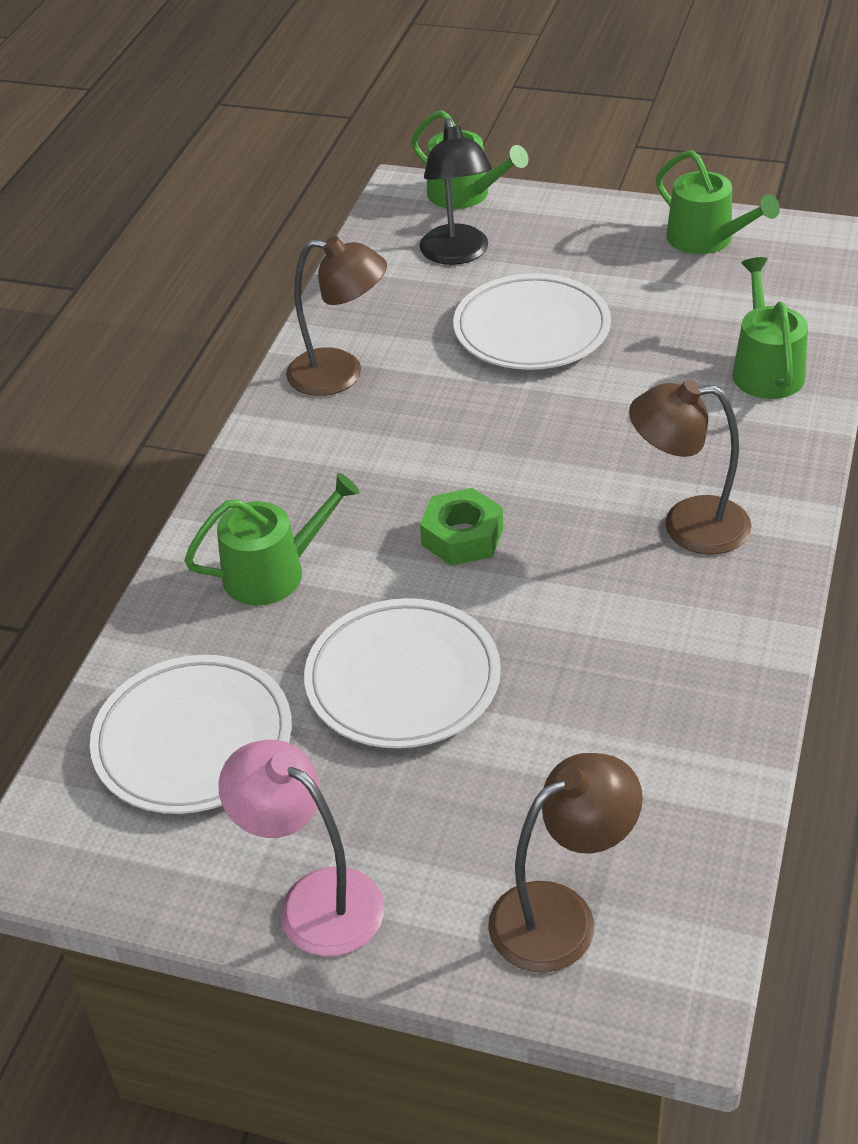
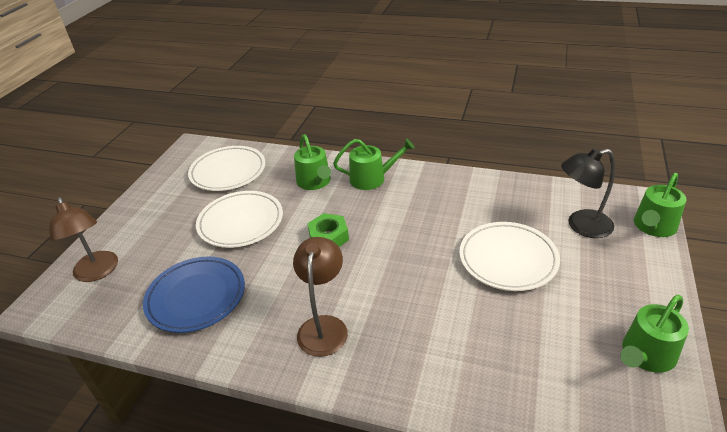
camera: 90 degrees right, 5 degrees down
pink lamp [218,740,384,956] -> none
brown lamp [286,236,387,396] -> none
green watering can [732,257,808,399] -> green watering can moved to [333,138,415,190]
none -> blue plate [143,257,245,333]

